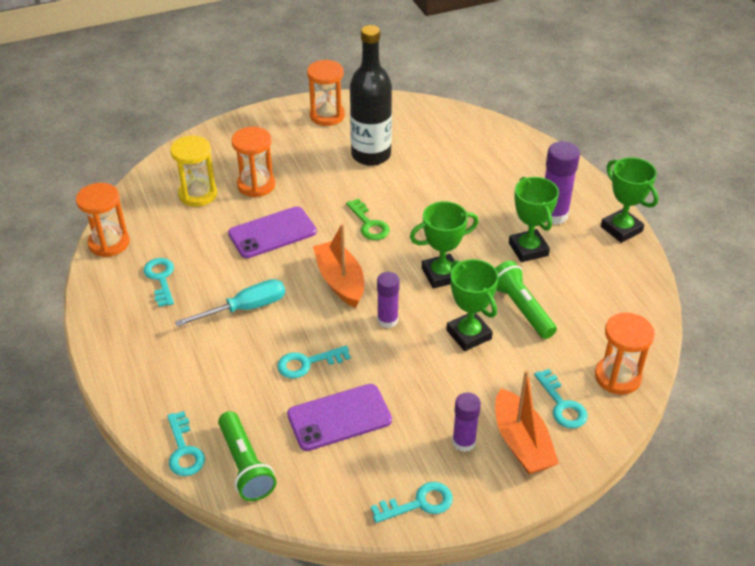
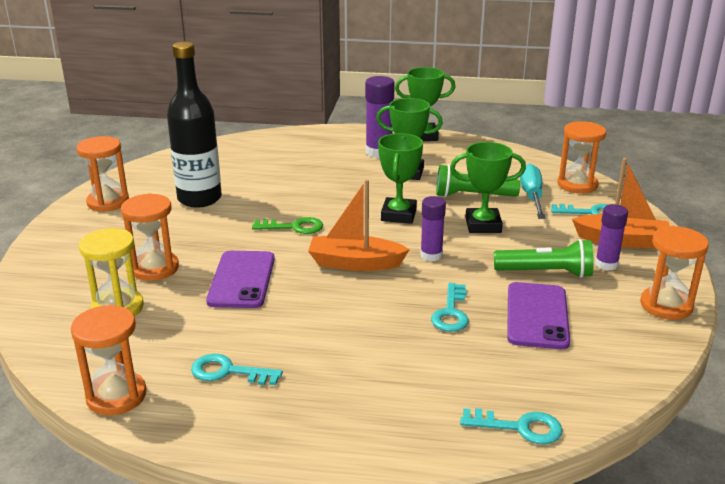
camera: 60 degrees left, 15 degrees down
turquoise screwdriver [175,279,285,327] -> turquoise screwdriver moved to [520,164,546,219]
green flashlight [218,411,276,501] -> green flashlight moved to [494,239,594,278]
turquoise key [371,482,453,523] -> orange hourglass [640,226,709,320]

